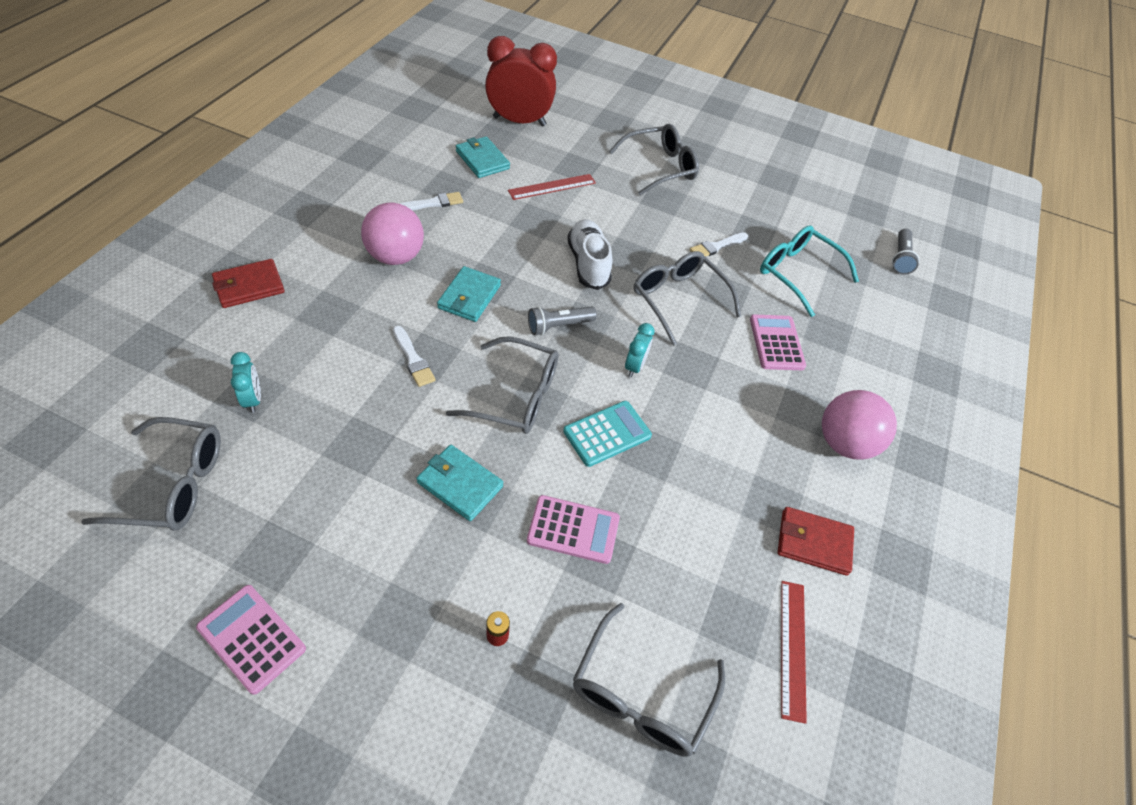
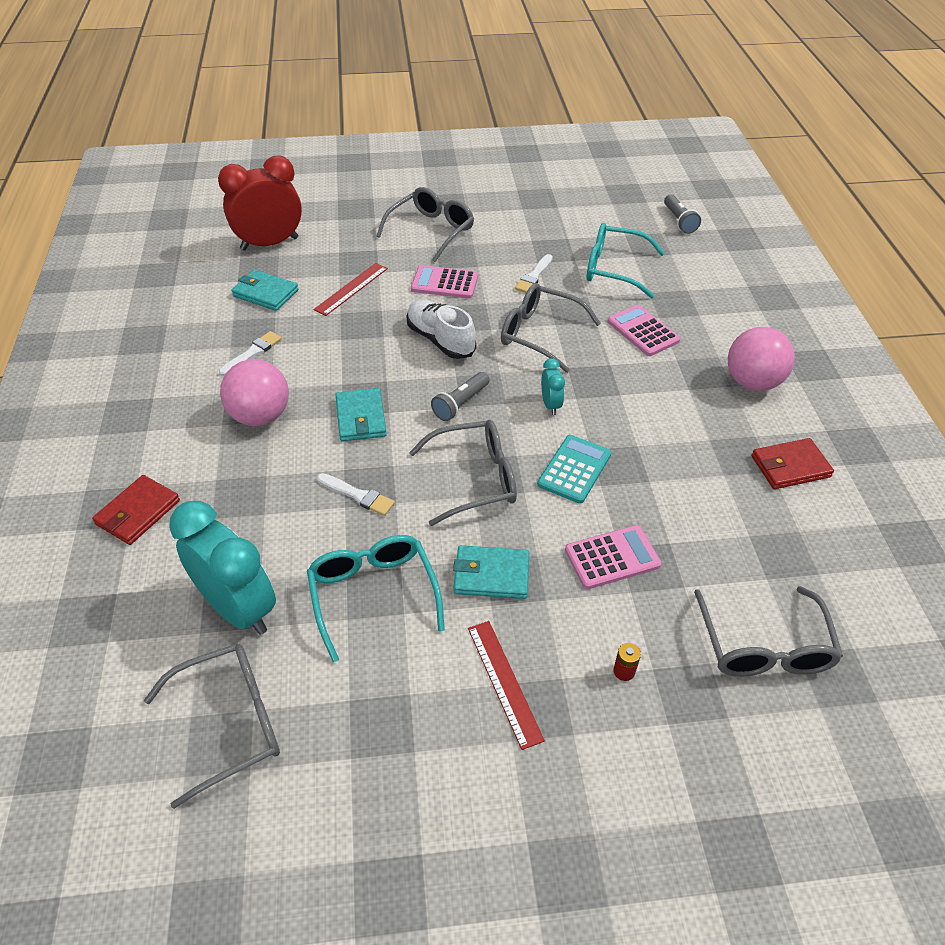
camera: 25 degrees left, 5 degrees down
pink calculator [196,585,306,695] -> pink calculator moved to [411,265,478,299]
turquoise clock [231,352,261,413] -> turquoise clock [169,501,276,635], size x2.18
red ruler [781,581,807,724] -> red ruler moved to [468,621,545,750]
none -> turquoise glasses [307,535,445,662]

